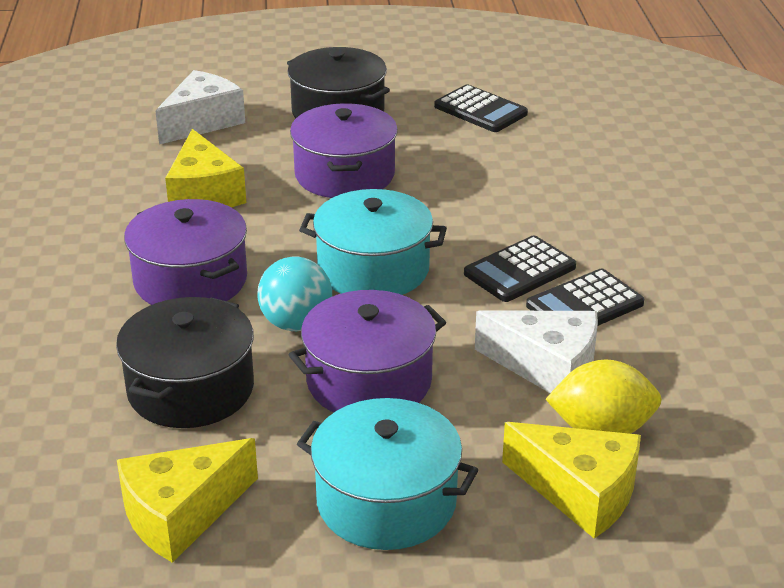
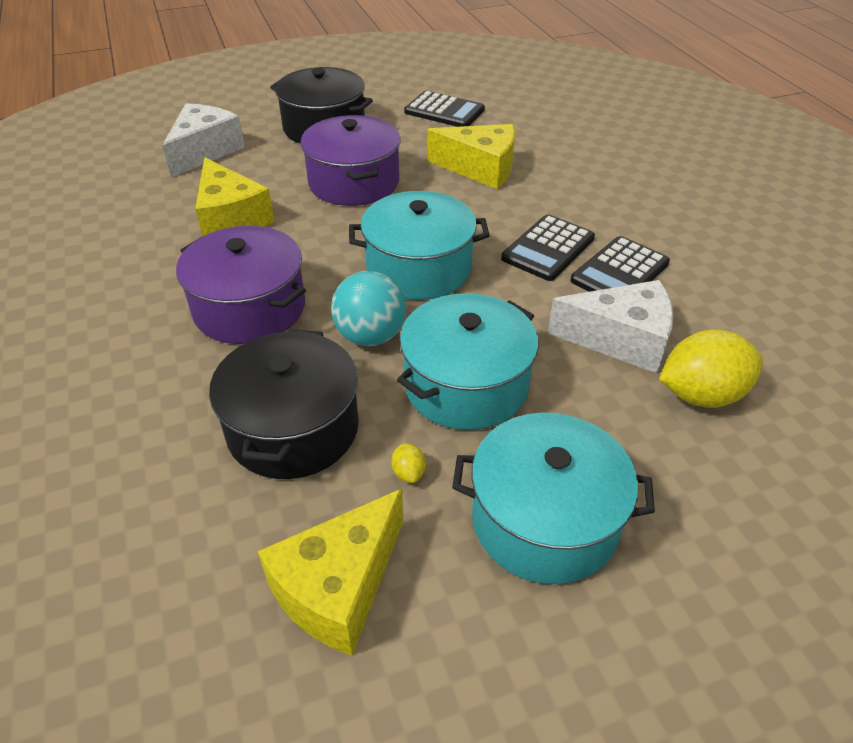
camera: 15 degrees left, 10 degrees up
purple pot [288,290,446,413] -> turquoise pot [397,293,538,430]
yellow cheese [502,422,641,539] -> yellow cheese moved to [427,124,515,189]
none -> yellow lemon [391,443,426,483]

